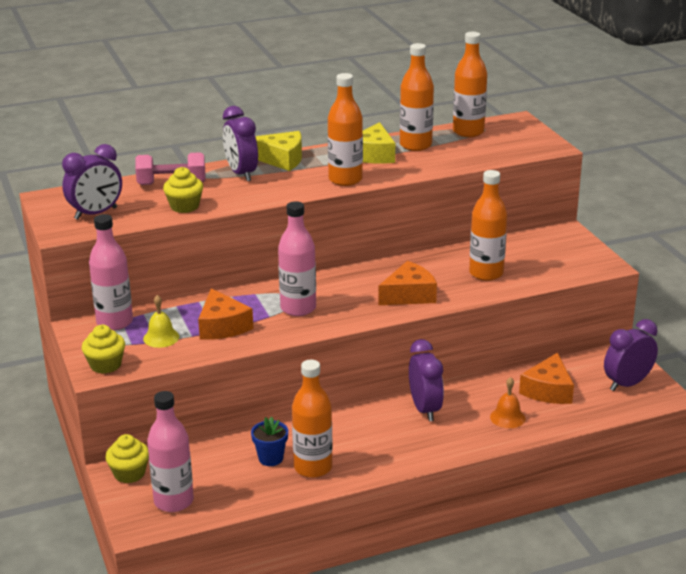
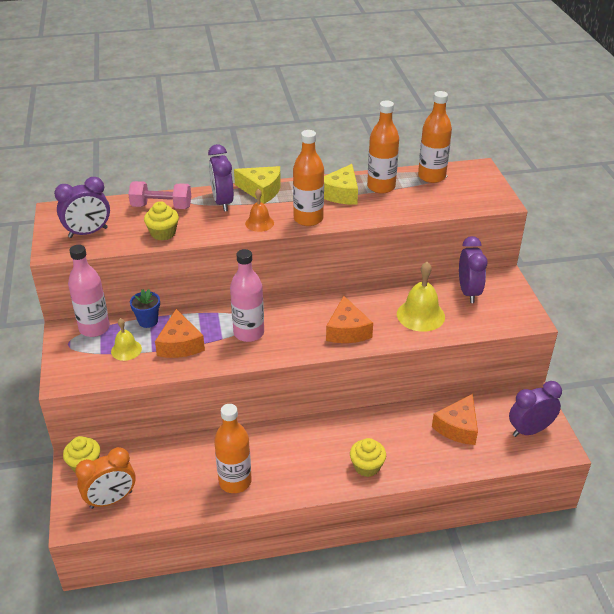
camera: 10 degrees right, 10 degrees up
yellow cupcake [82,325,125,374] -> yellow cupcake moved to [350,438,386,477]
pink bottle [147,391,194,512] -> orange clock [75,447,136,509]
blue flower pot [251,416,288,466] -> blue flower pot moved to [130,289,160,328]
orange cheese [378,261,437,305] -> orange cheese turned 105 degrees clockwise [326,296,373,343]
purple clock [409,339,444,422] -> purple clock moved to [459,236,488,303]
orange bottle [469,170,507,281] -> yellow bell [397,262,445,332]
orange bell [490,377,525,428] -> orange bell moved to [245,189,274,232]

